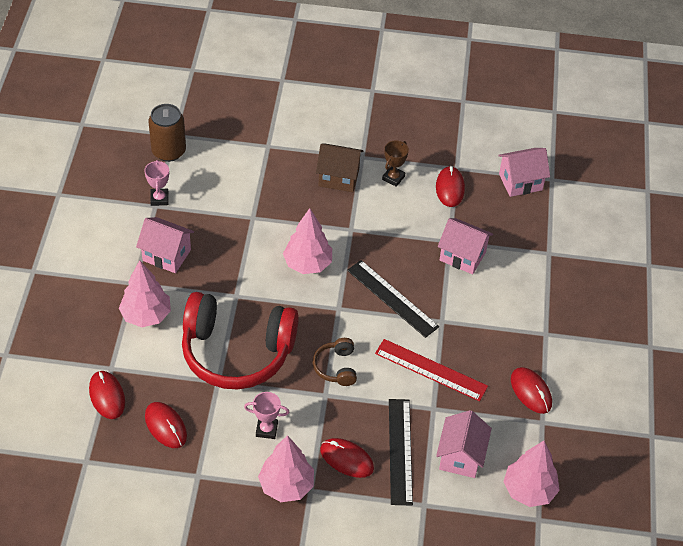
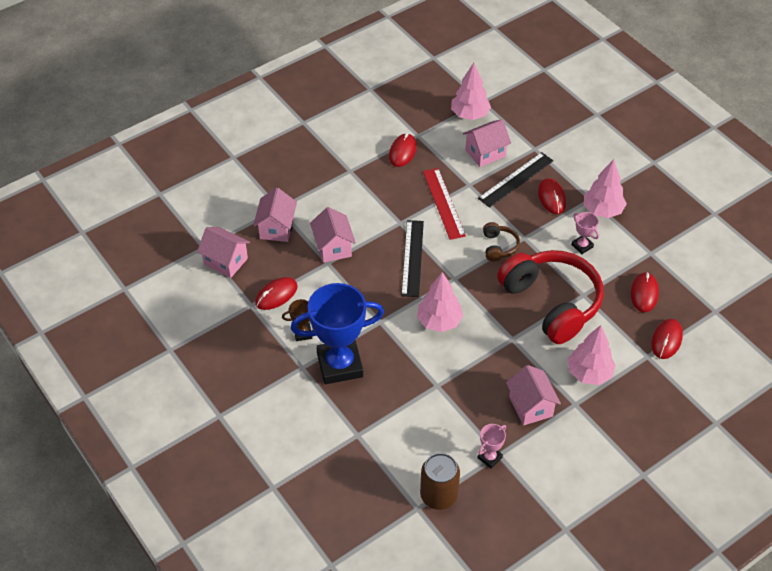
camera: 130 degrees left, 0 degrees up
brown headphones [312,338,357,386] -> brown headphones turned 45 degrees counterclockwise [483,222,520,262]
brown house [316,143,364,192] -> blue trophy [291,283,384,384]
none -> pink house [253,188,297,242]

